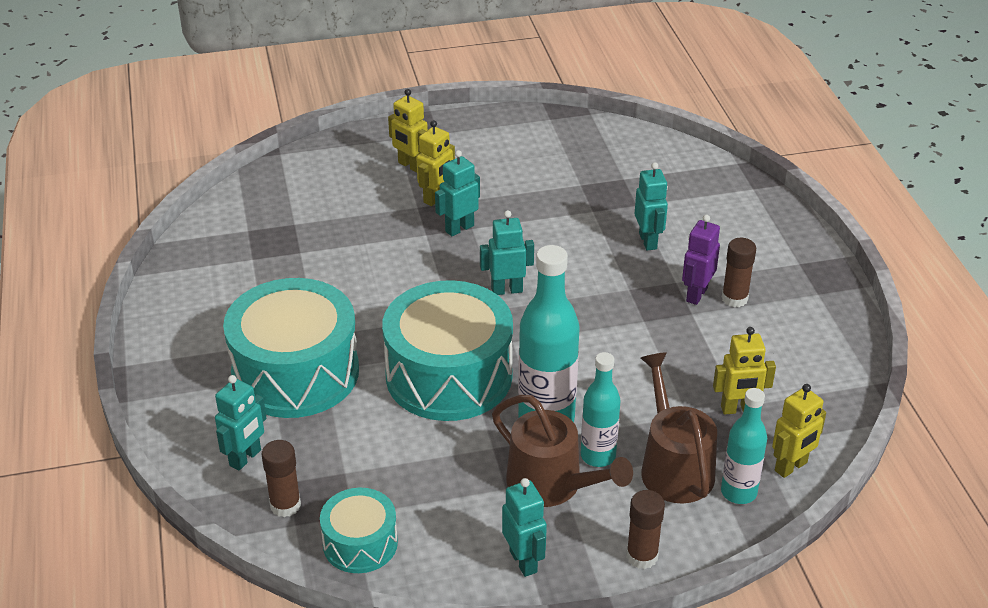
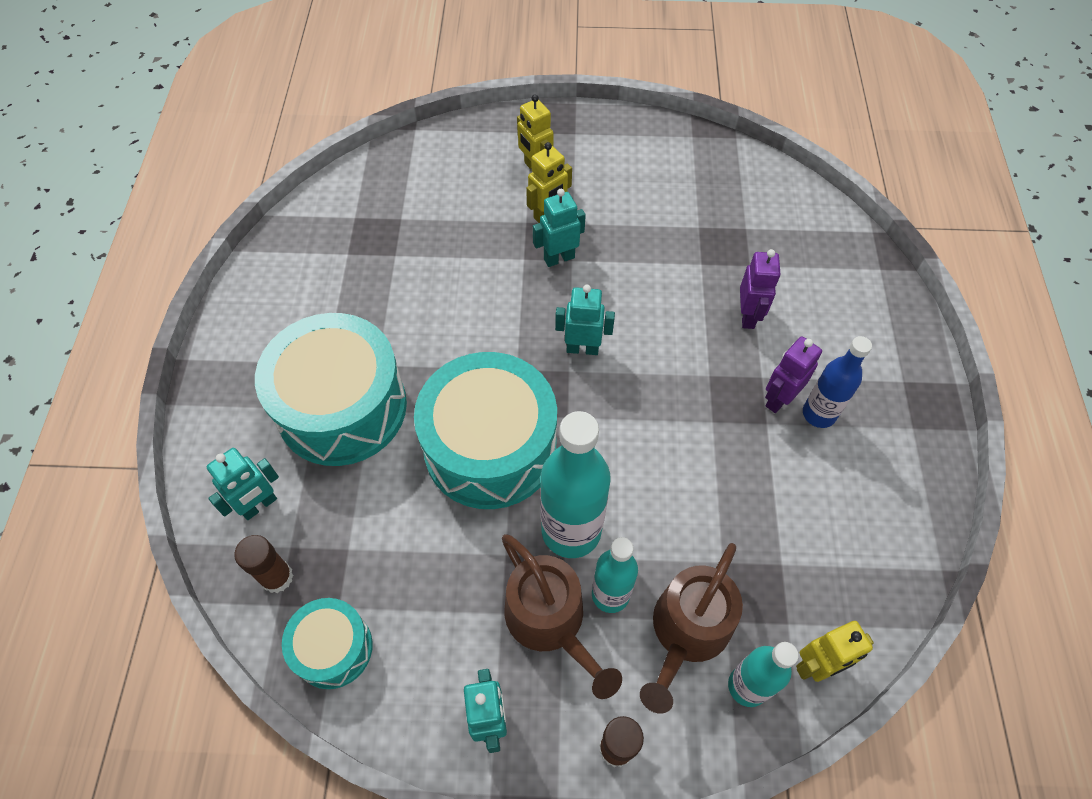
camera: 15 degrees right, 20 degrees up
turquoise robot [635,162,668,250] -> purple robot [740,249,781,329]
brown watering can [641,352,717,503] -> brown watering can turned 150 degrees counterclockwise [640,543,743,714]
yellow robot [713,327,776,415] -> none
brown glue stick [721,238,756,307] -> blue bottle [803,336,872,428]

